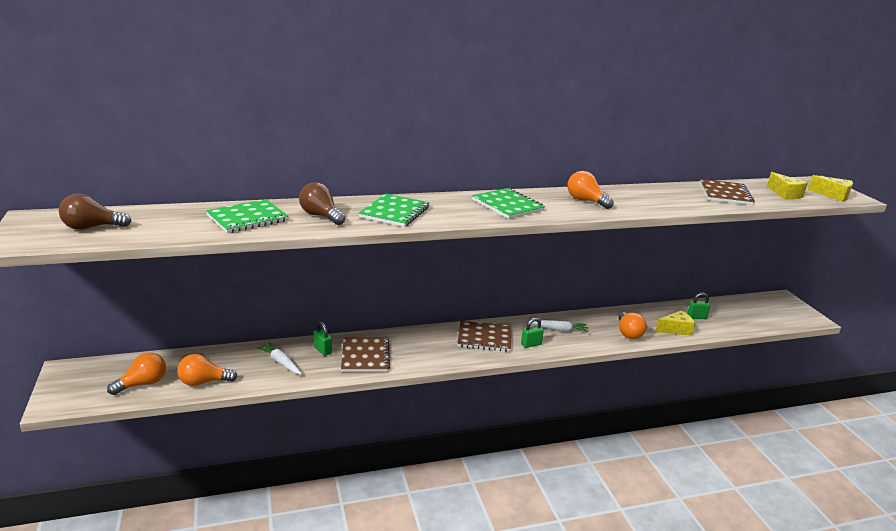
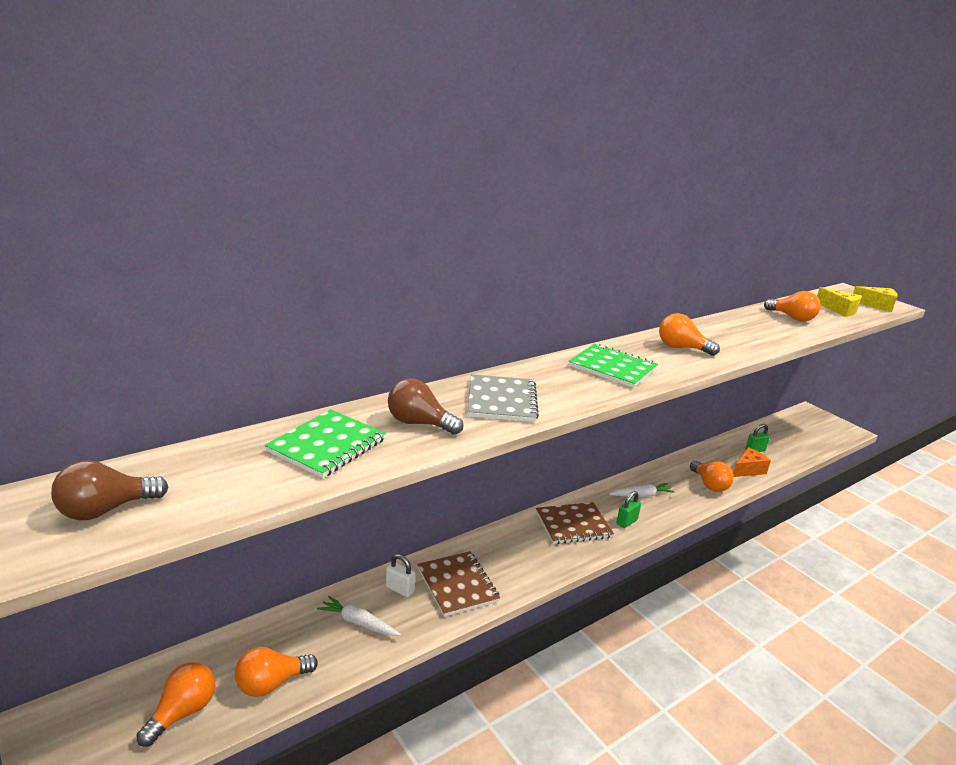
camera: 20 degrees left, 0 degrees up
green padlock [313,322,332,356] -> white padlock [386,554,415,597]
green notebook [358,194,430,227] -> grey notebook [468,374,539,422]
yellow cheese [655,310,695,336] -> orange cheese [733,447,771,477]
brown notebook [700,179,755,205] -> orange light bulb [764,291,821,321]

